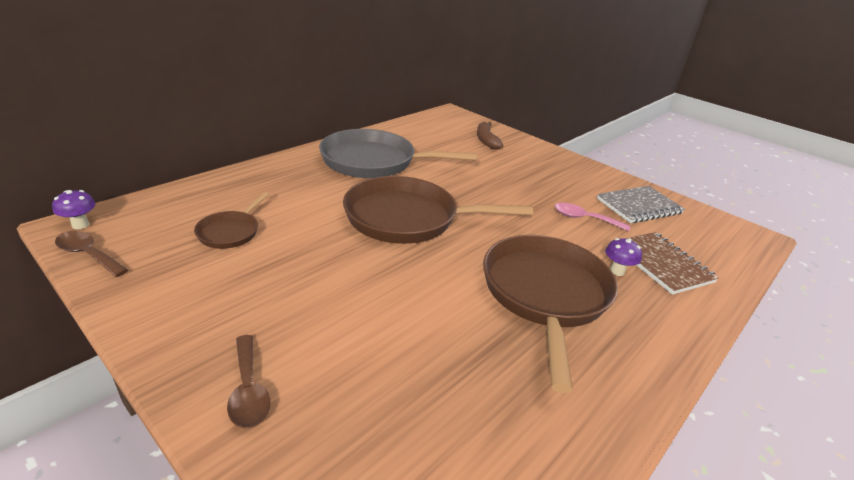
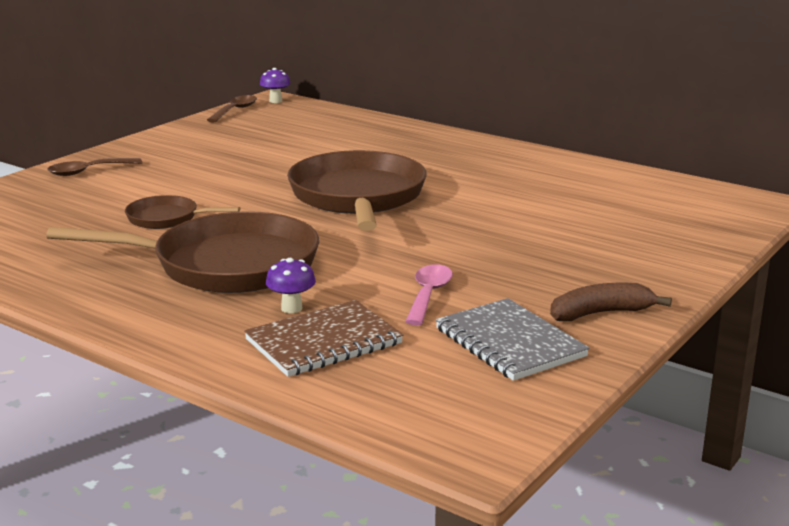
camera: 85 degrees right, 10 degrees down
brown pan [194,192,269,249] -> brown pan moved to [125,195,240,229]
grey pan [319,129,477,178] -> none
brown banana [477,122,503,150] -> brown banana moved to [550,283,672,322]

